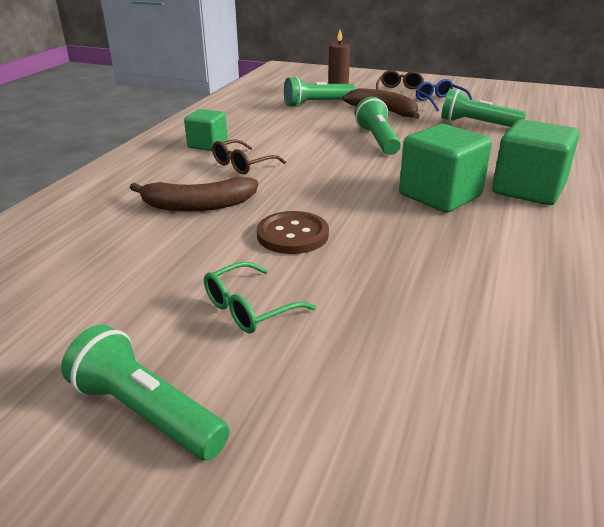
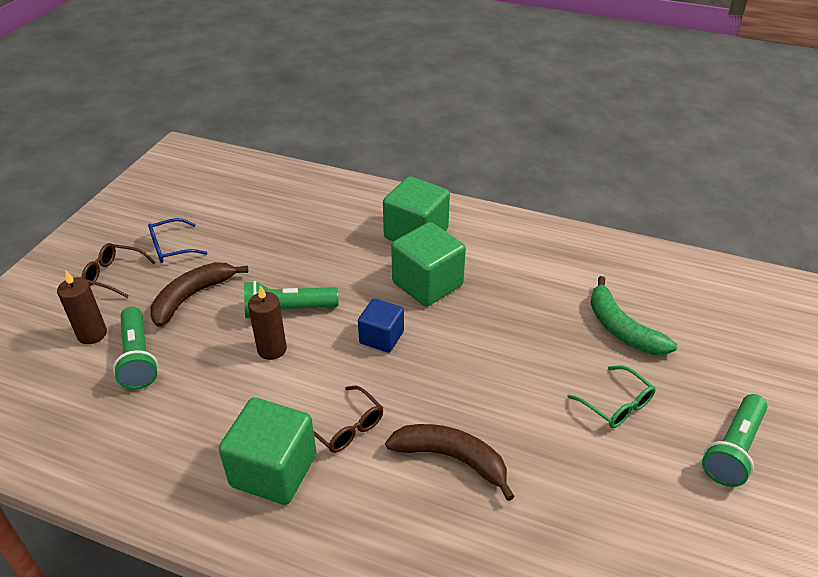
camera: 90 degrees left, 10 degrees up
brown banana [130,177,258,212] -> brown banana turned 60 degrees counterclockwise [385,424,515,501]
green cube [184,109,228,151] -> green cube [219,397,317,505], size x1.63
brown button [257,211,329,254] -> none
green flashlight [441,89,527,127] -> none
none -> brown candle [248,285,287,360]
none -> blue cube [358,298,404,353]
none -> green banana [590,276,677,355]

